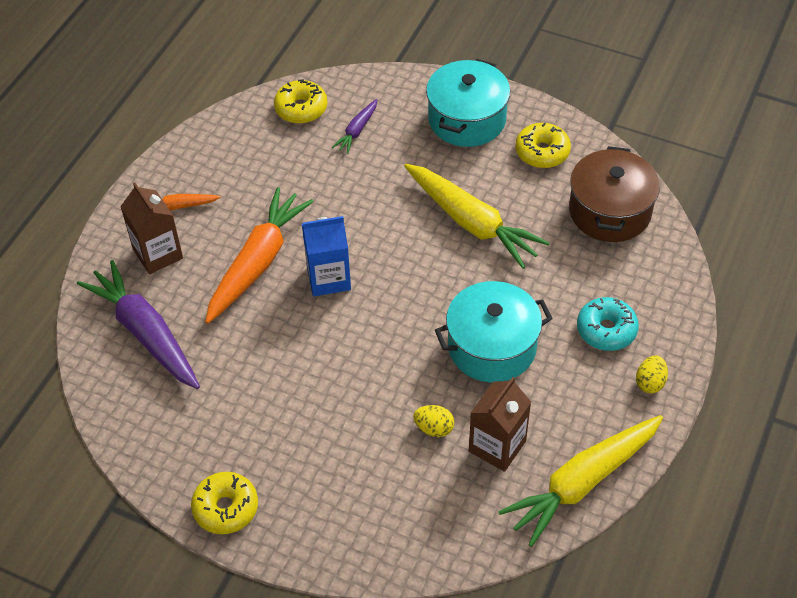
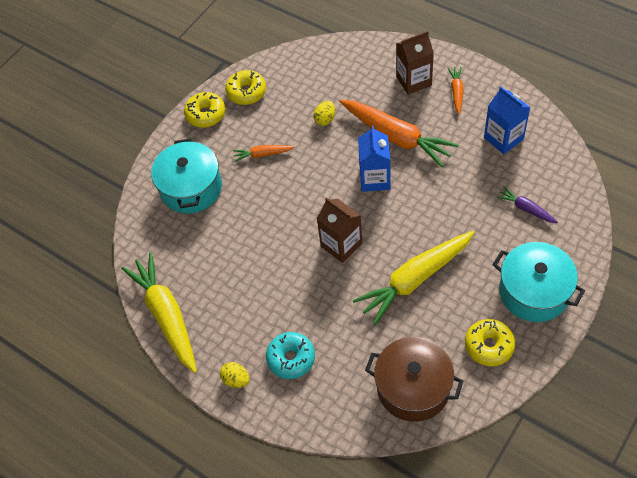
camera: 105 degrees right, 5 degrees up
purple carrot [77,260,200,389] -> none
yellow donut [274,79,327,124] -> yellow donut moved to [225,70,266,105]
yellow egg [413,405,454,437] -> yellow egg moved to [313,101,335,126]
turquoise pot [435,281,553,383] -> turquoise pot moved to [151,138,222,214]
brown carton [469,377,531,472] -> brown carton moved to [317,197,362,263]
none -> orange carrot [233,145,295,162]
none -> blue carton [484,86,531,154]

